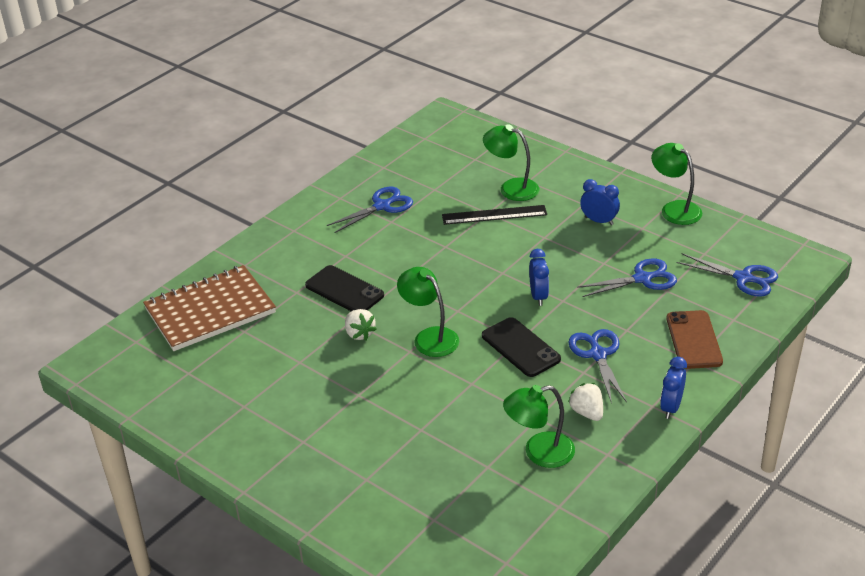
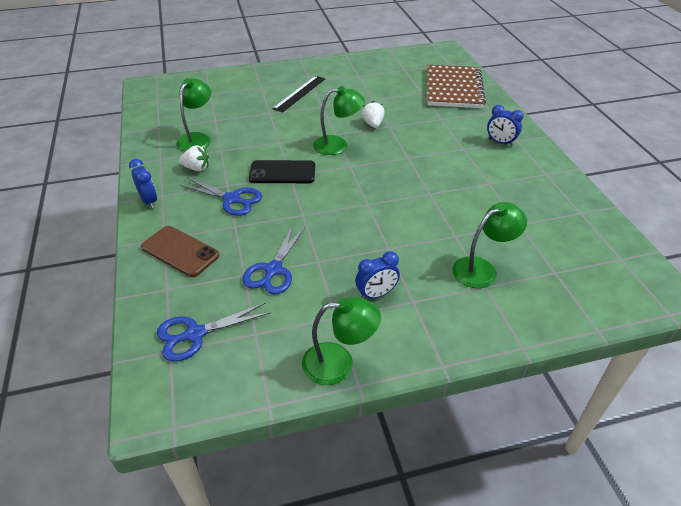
camera: 125 degrees right, 5 degrees up
black phone [305,265,384,311] -> none
blue scissors [327,187,413,233] -> none
white strawberry [345,309,377,340] -> white strawberry turned 75 degrees clockwise [362,101,385,128]
black ruler [442,205,547,225] -> black ruler moved to [272,76,325,112]
blue clock [529,249,549,306] -> blue clock moved to [487,105,523,146]

